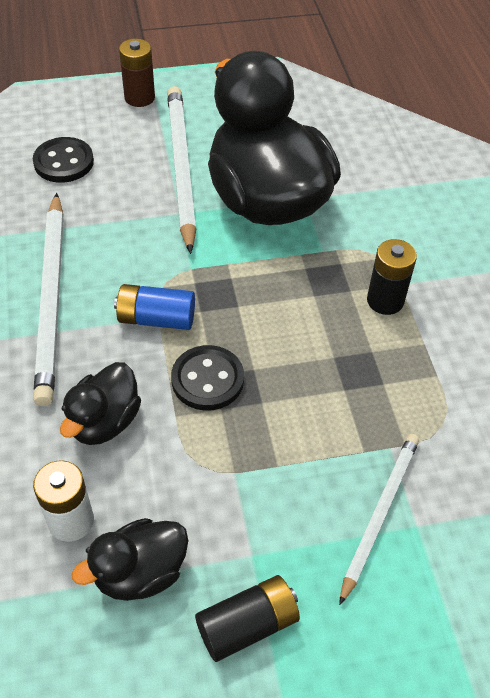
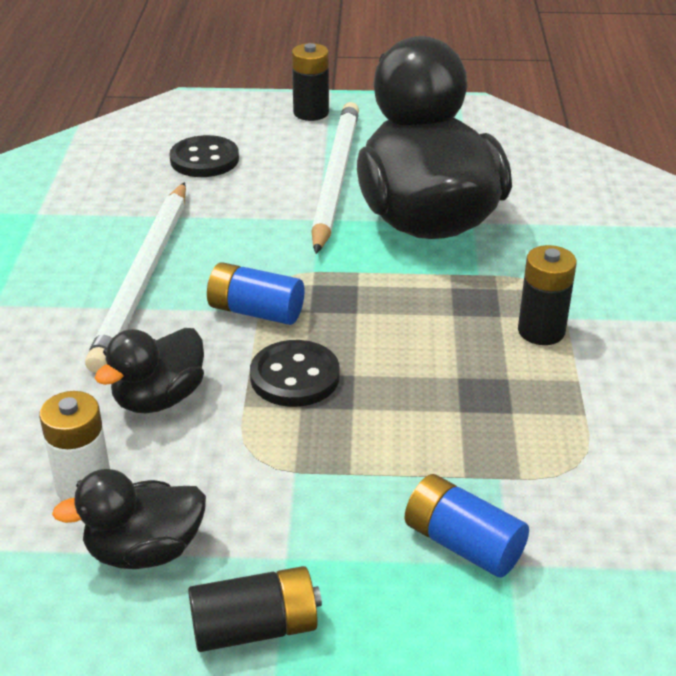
camera: 15 degrees right, 15 degrees down
brown battery [119,39,155,107] -> black battery [292,43,329,121]
white pencil [339,434,419,605] -> blue battery [405,474,529,578]

